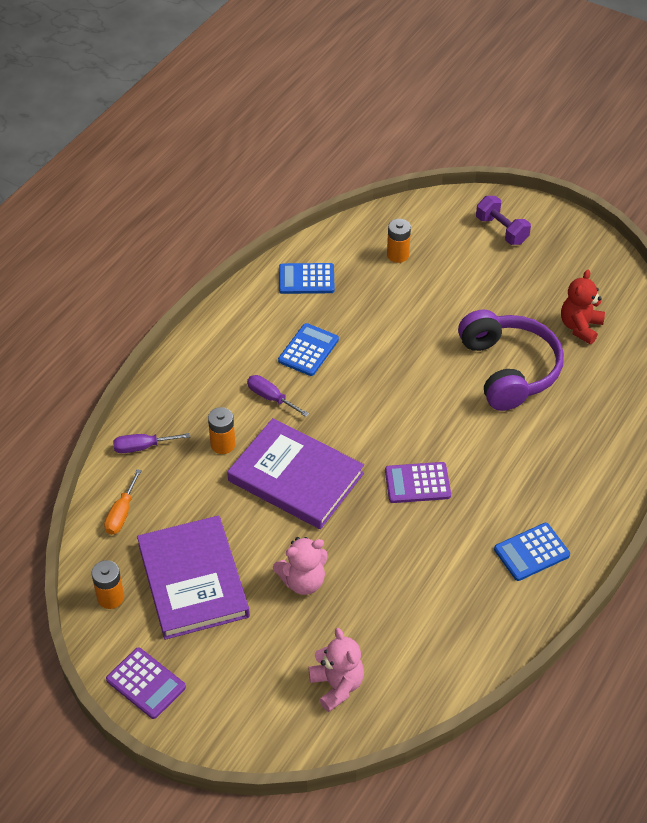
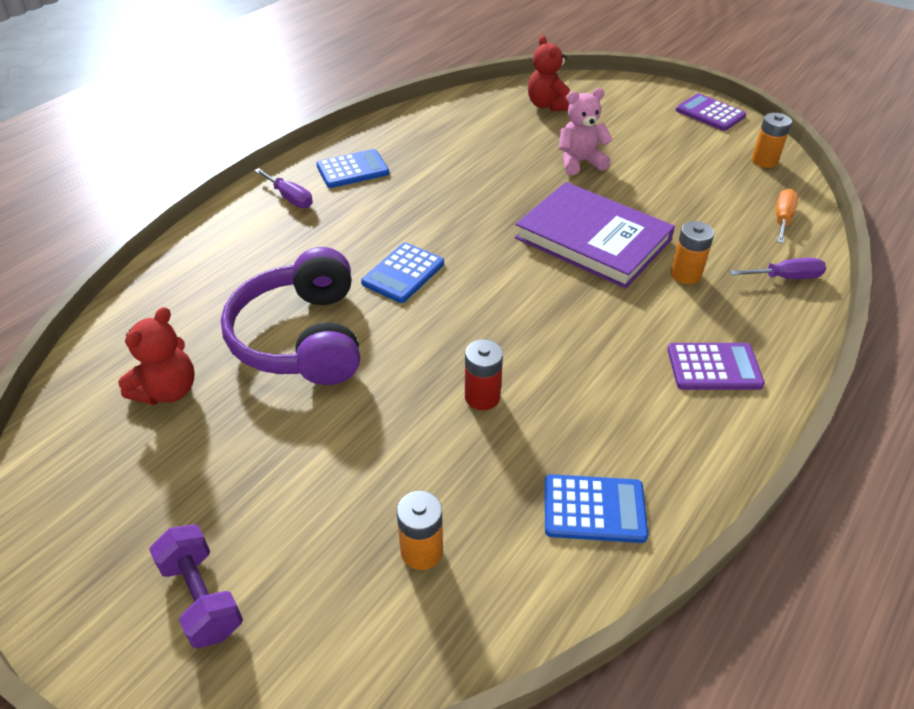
camera: 175 degrees left, 5 degrees down
purple book [137,516,250,640] -> none
purple screwdriver [247,375,309,417] -> purple screwdriver moved to [254,168,313,208]
blue calculator [278,323,339,376] -> blue calculator moved to [361,243,444,303]
pink teddy bear [308,628,364,712] -> red teddy bear [528,35,570,111]
purple calculator [385,462,451,503] -> purple calculator moved to [667,343,765,390]
none -> red battery [465,339,503,410]

